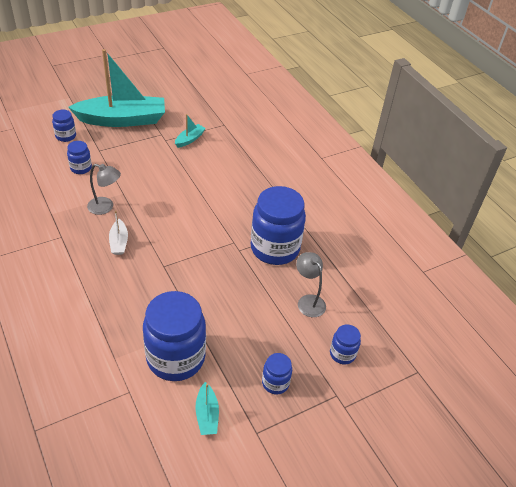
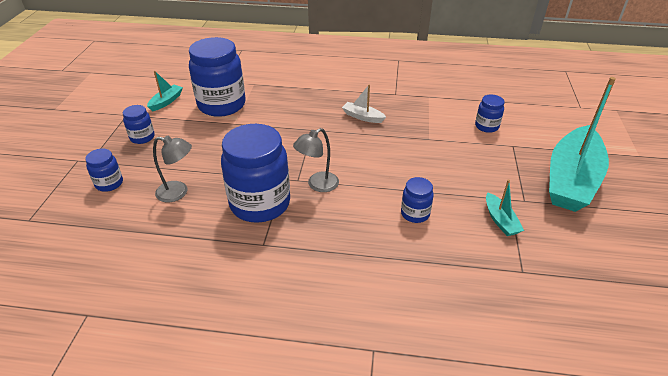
camera: 130 degrees right, 5 degrees down
blue jar [52,110,76,142] -> blue jar moved to [401,177,434,223]
grey lamp [87,164,121,215] -> grey lamp moved to [293,128,339,192]
turquoise boat [195,382,219,435] -> turquoise boat turned 90 degrees clockwise [147,71,183,112]

